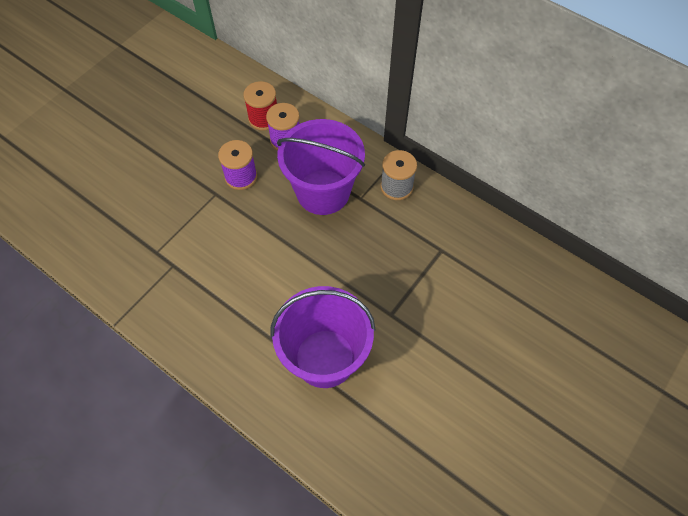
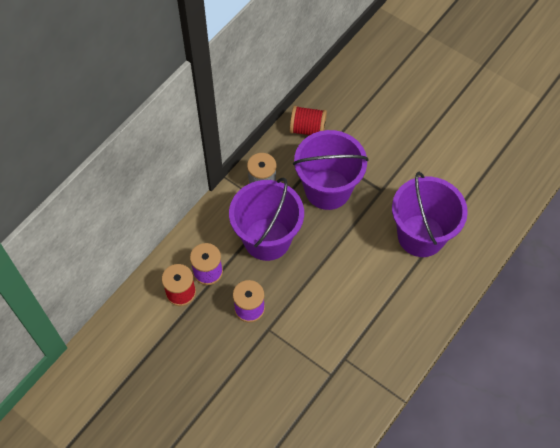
camera: 90 degrees left, 0 degrees up
none -> red spool [290,106,327,135]
none -> purple bucket [293,130,368,210]

